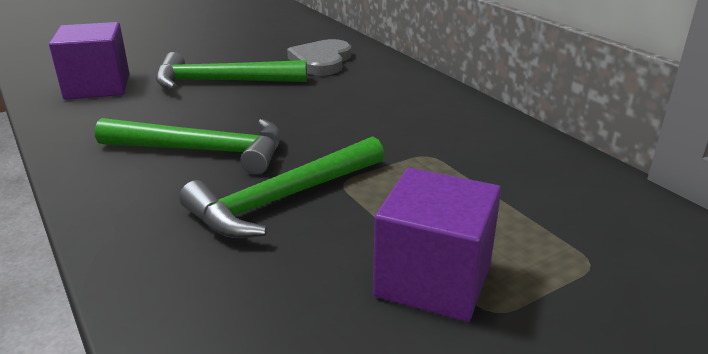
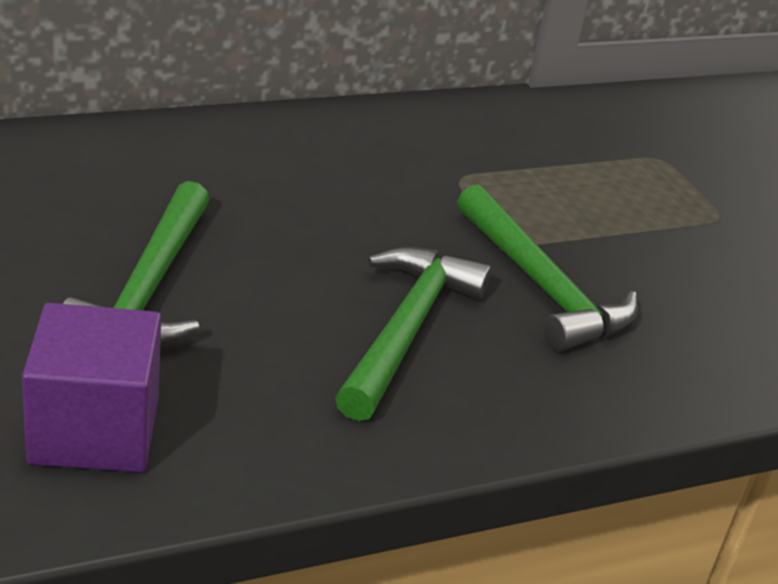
camera: 85 degrees left, 5 degrees up
grey heart [287,39,351,76] -> none
purple cube [373,168,501,322] -> none

